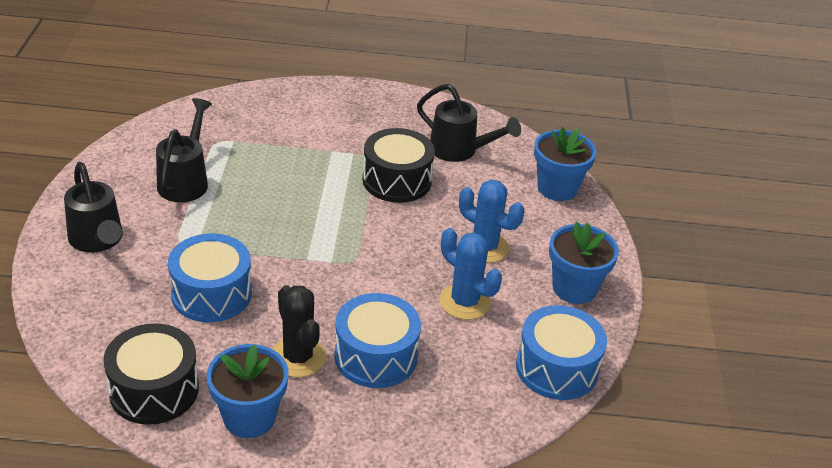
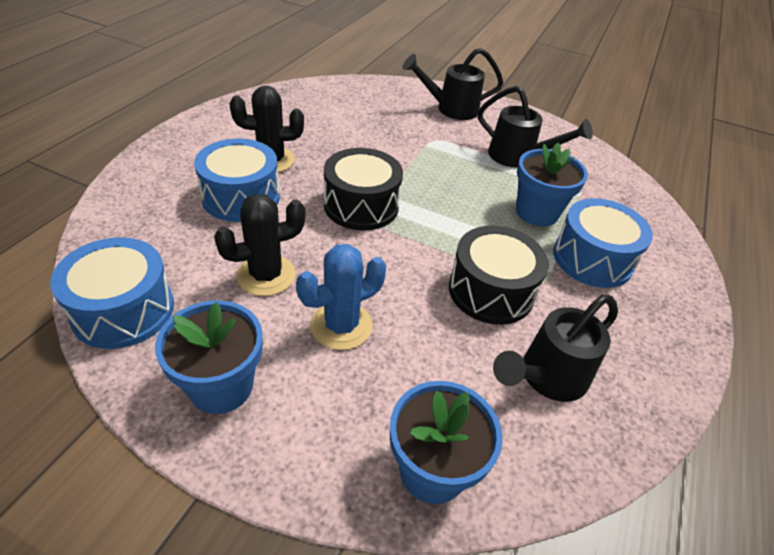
camera: 110 degrees right, 5 degrees up
black drum [103,323,199,425] -> black drum moved to [324,148,403,231]
blue drum [168,233,252,322] -> blue drum moved to [553,198,653,288]
blue flower pot [206,344,289,438] -> blue flower pot moved to [516,143,588,226]
blue cactus [439,228,502,320] -> black cactus [214,194,306,296]

